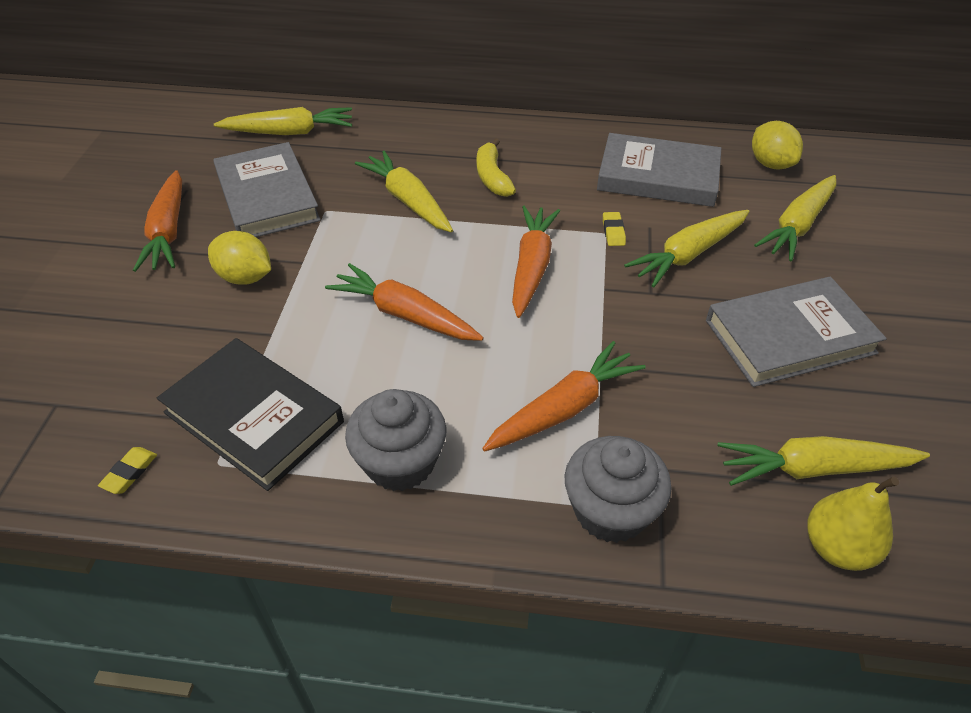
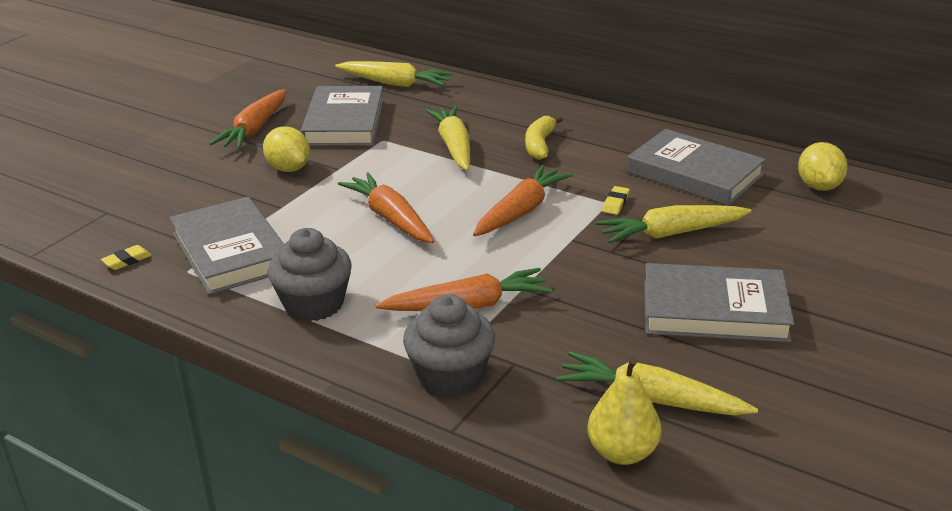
camera: 25 degrees right, 15 degrees down
black book [157,338,344,491] -> grey book [170,197,284,295]
yellow carrot [754,175,836,262] -> none

